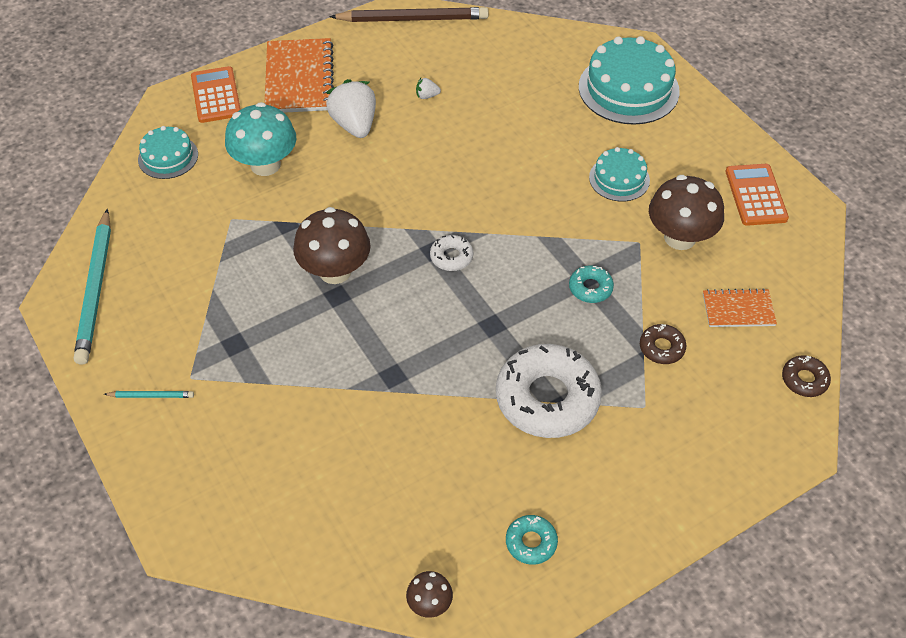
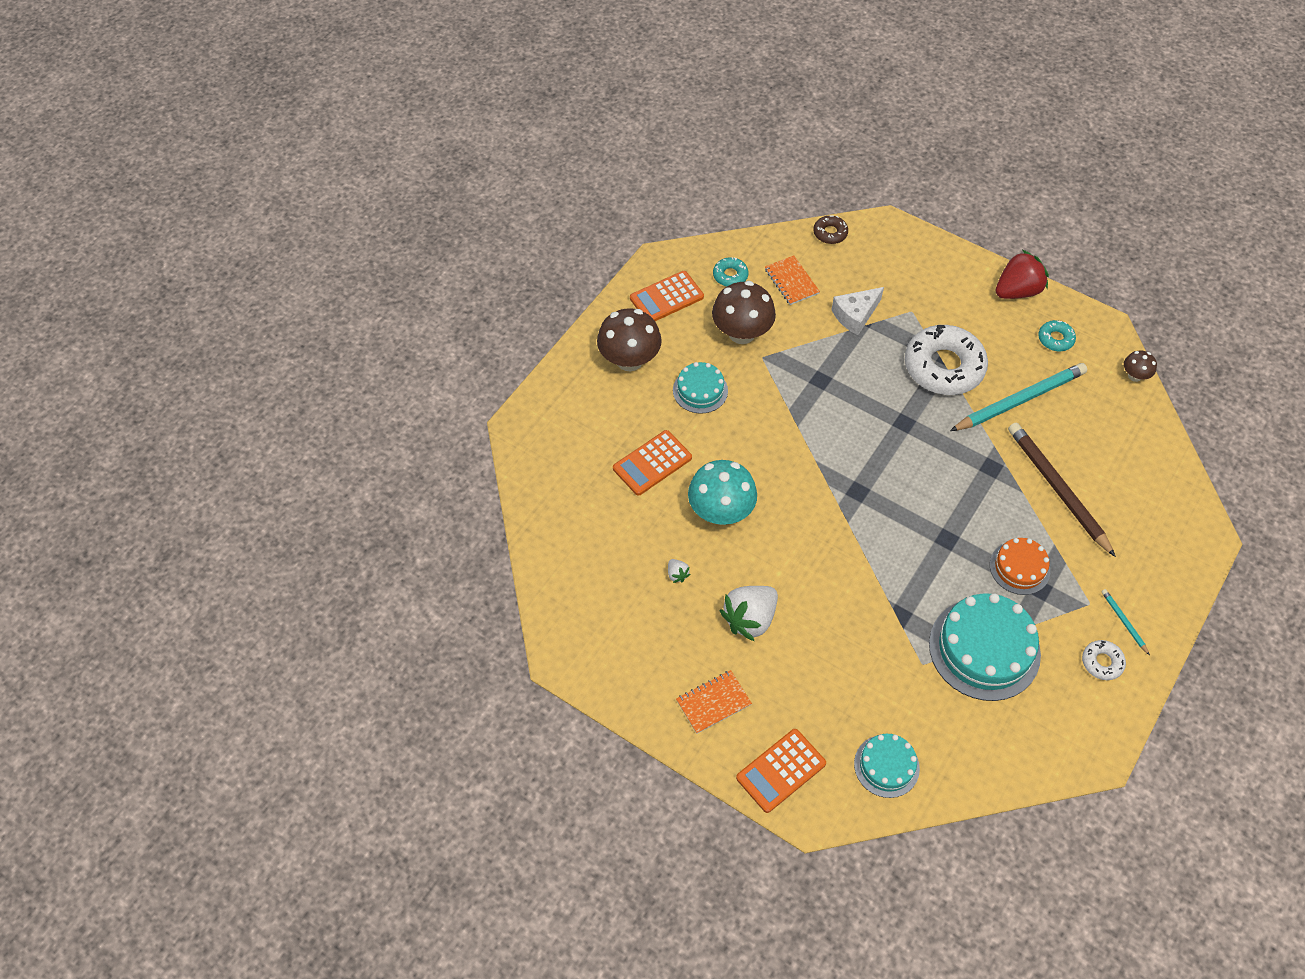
camera: 115 degrees left, 5 degrees up
turquoise pencil [74,209,111,365] -> turquoise pencil moved to [950,363,1087,431]
turquoise mushroom [225,102,296,176] -> turquoise mushroom moved to [688,460,757,525]
orange notebook [265,38,334,113] -> orange notebook [676,670,752,734], size x0.56
brown mushroom [293,207,371,284] -> brown mushroom moved to [597,308,662,371]
brown pencil [329,7,489,22] -> brown pencil moved to [1008,423,1116,557]
white donut [430,235,474,271] -> white donut moved to [1082,640,1126,680]
turquoise donut [569,266,614,303] -> turquoise donut moved to [713,257,748,286]
turquoise cake [579,36,680,125] -> turquoise cake moved to [929,593,1041,701]
brown donut [640,324,686,364] -> white cheese [831,287,884,335]
none -> orange calculator [613,430,692,496]
none -> orange cake [990,538,1050,595]
none -> red strawberry [996,250,1049,299]

